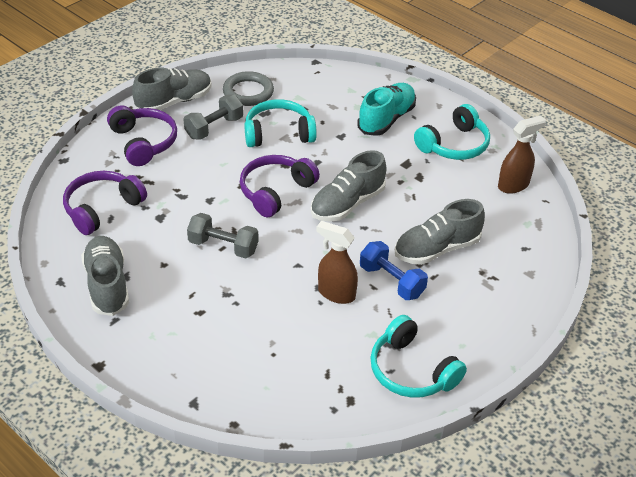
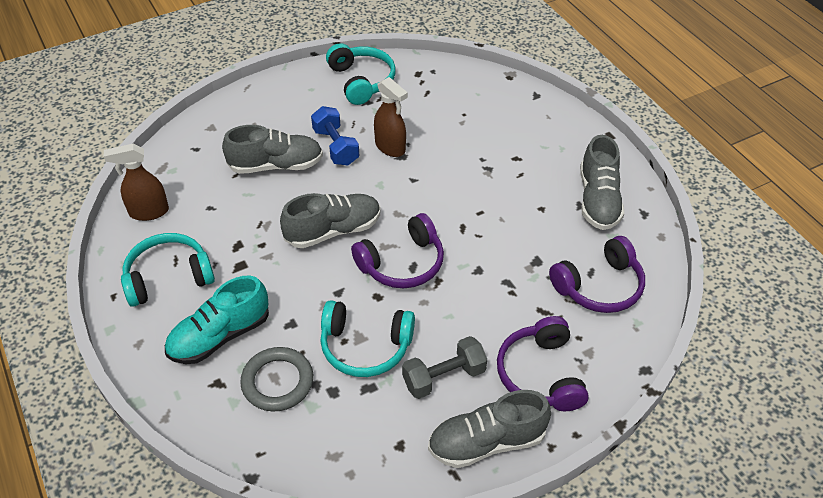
camera: 160 degrees left, 5 degrees up
grey dumbbell [187,213,259,259] -> none
grey ring [223,71,274,106] -> grey ring moved to [240,347,313,411]

